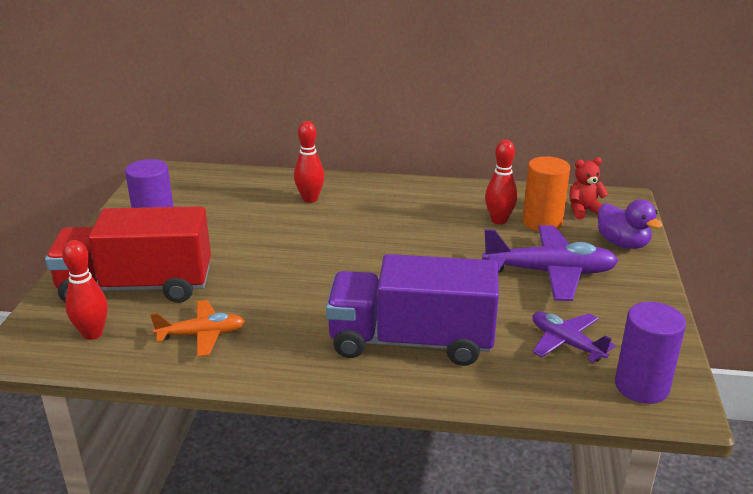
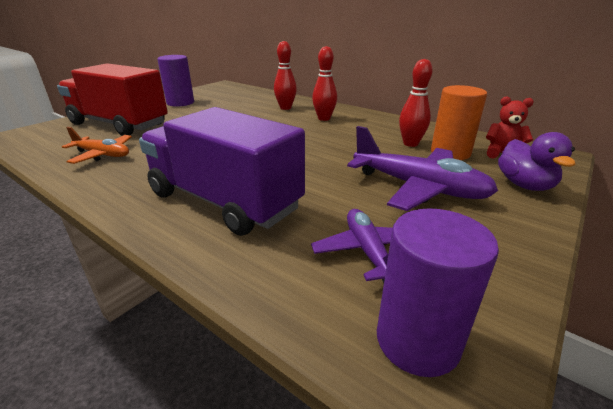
camera: 30 degrees right, 0 degrees up
red bowling pin [62,240,108,340] -> red bowling pin moved to [312,46,337,121]

